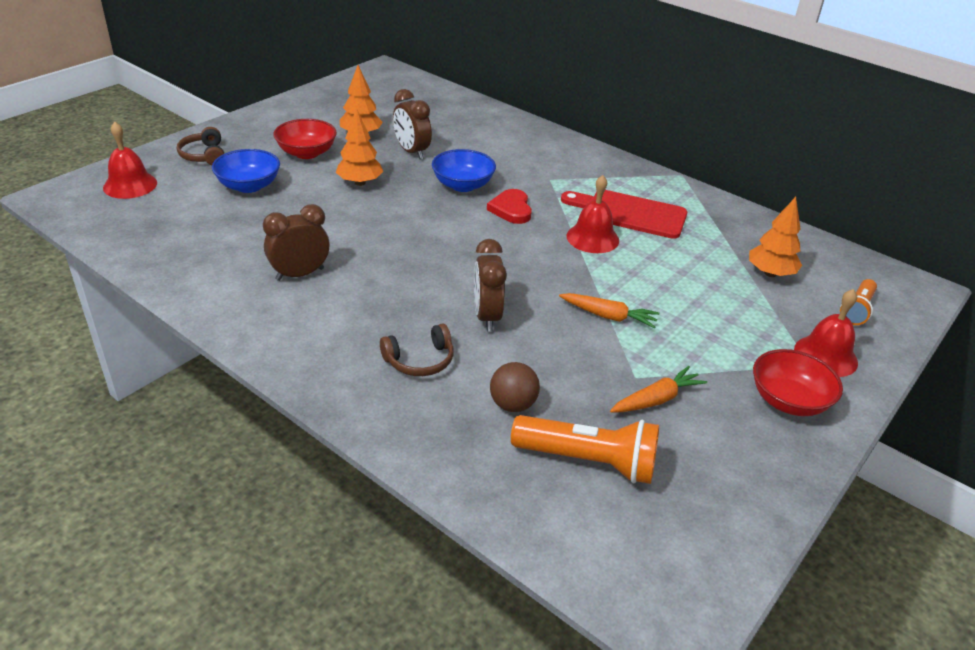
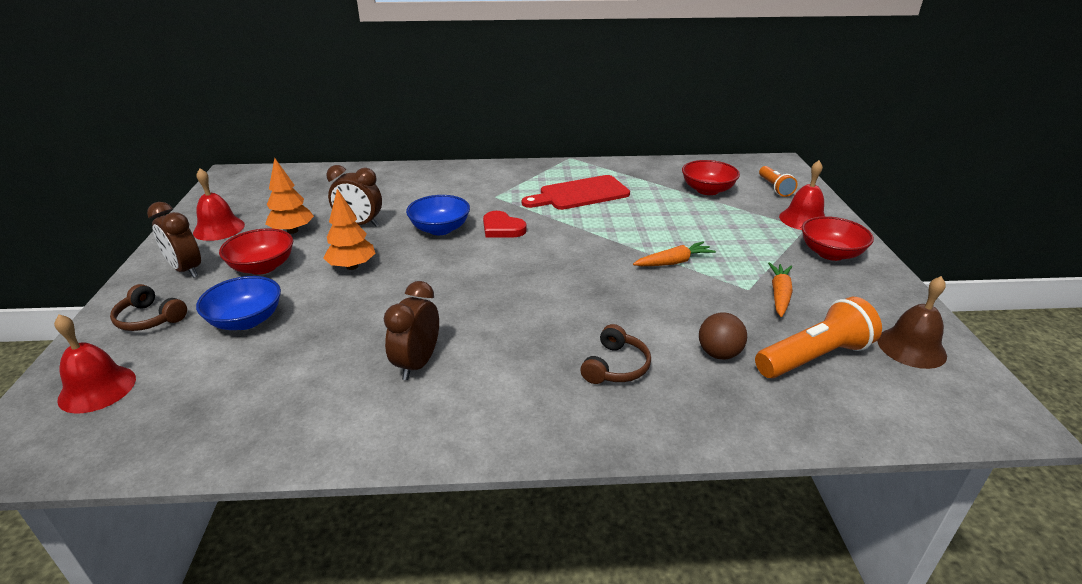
camera: 40 degrees left, 5 degrees down
brown clock [474,239,507,331] -> brown clock moved to [147,202,201,278]
red bell [567,175,619,253] -> red bell moved to [193,168,245,241]
orange tree [749,197,802,277] -> red bowl [682,160,740,195]
none -> brown bell [877,276,947,369]

